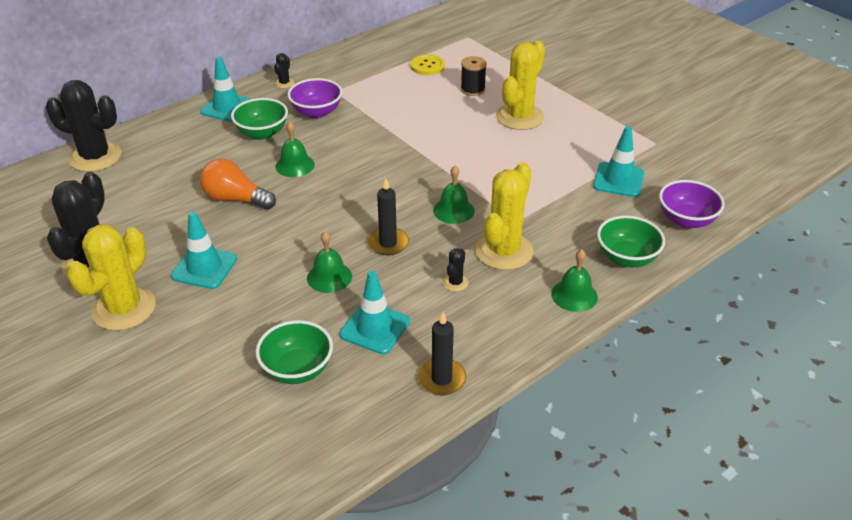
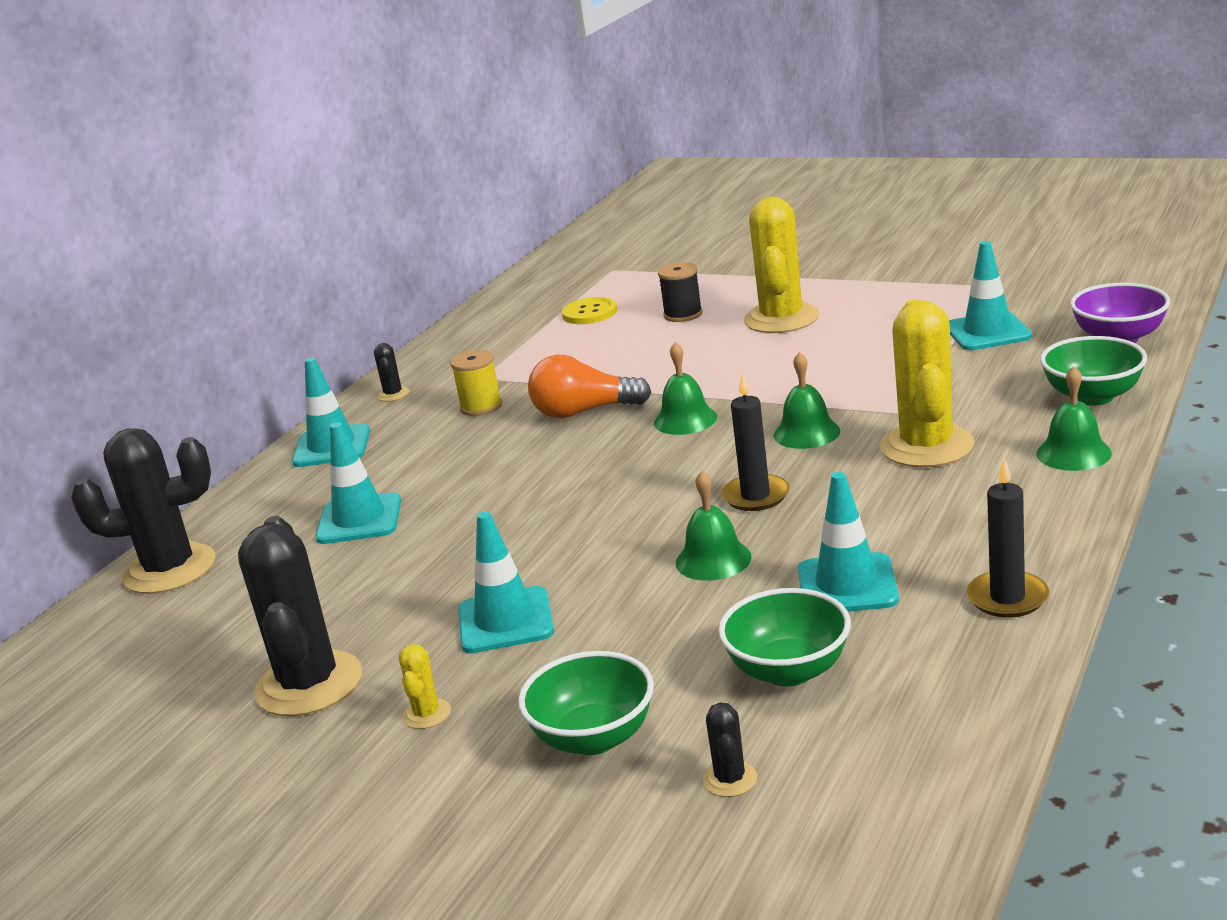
camera: 20 degrees left, 15 degrees down
yellow cactus [67,224,156,331] -> yellow cactus [399,644,451,729], size x0.43
orange light bulb [200,159,276,210] -> orange light bulb moved to [528,355,651,419]
green bowl [231,98,288,140] -> green bowl moved to [518,651,654,755]
green bell [276,122,315,177] -> green bell moved to [654,342,717,435]
purple bowl [288,78,342,119] -> yellow spool [450,350,502,416]
black cactus [443,248,469,292] -> black cactus moved to [703,703,757,797]
none -> turquoise traffic cone [316,422,401,544]

